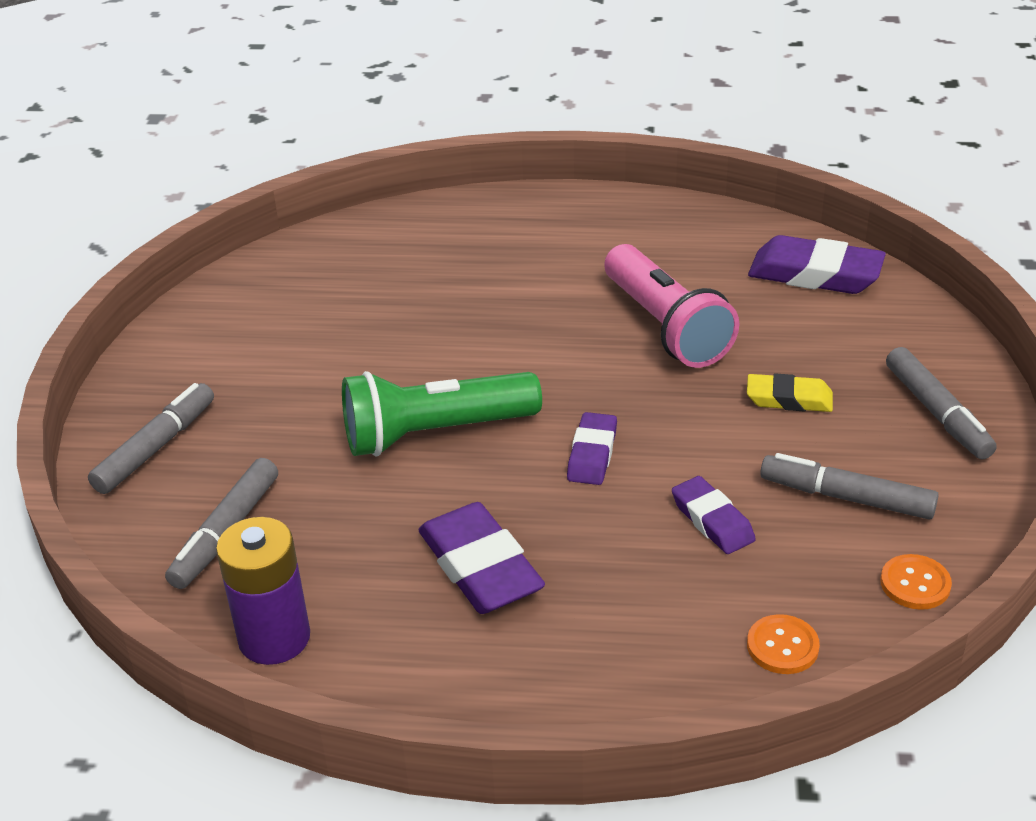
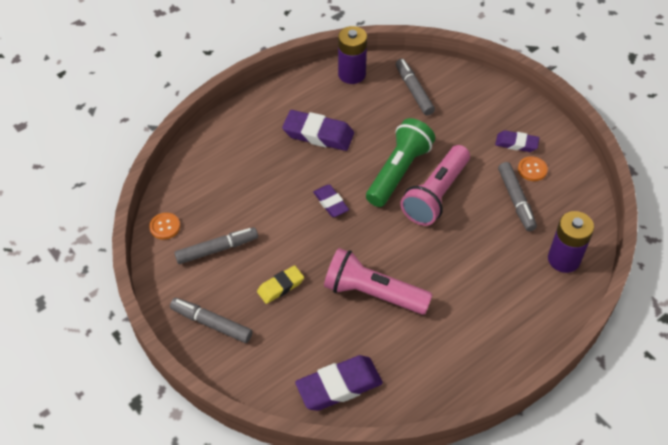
camera: 135 degrees right, 15 degrees up
grey marker [88,383,214,494] -> grey marker moved to [498,162,537,231]
purple eraser [672,476,756,554] -> purple eraser moved to [495,130,539,152]
orange button [747,614,820,674] -> orange button moved to [518,156,548,181]
none -> pink flashlight [400,145,470,226]
none -> purple battery [548,211,594,273]

